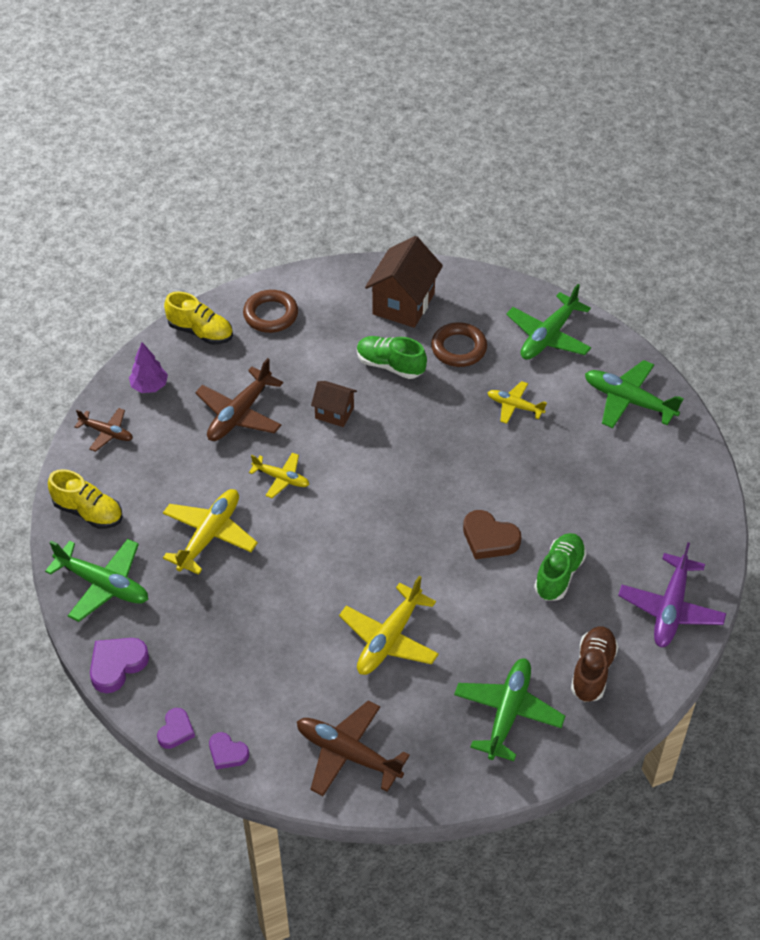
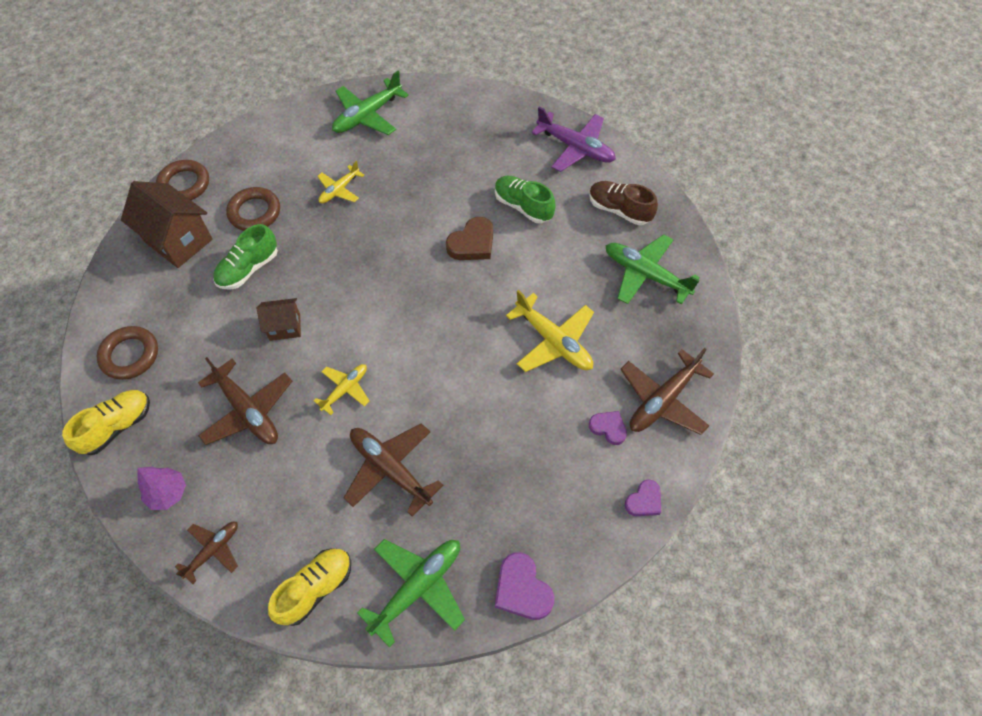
camera: 75 degrees left, 10 degrees up
purple heart [157,708,195,749] -> purple heart moved to [589,411,627,445]
yellow plane [163,489,258,575] -> brown plane [344,423,443,517]
brown house [311,381,357,427] -> brown house turned 45 degrees clockwise [257,298,301,341]
green plane [506,284,591,360] -> none
none -> brown ring [156,160,209,200]

